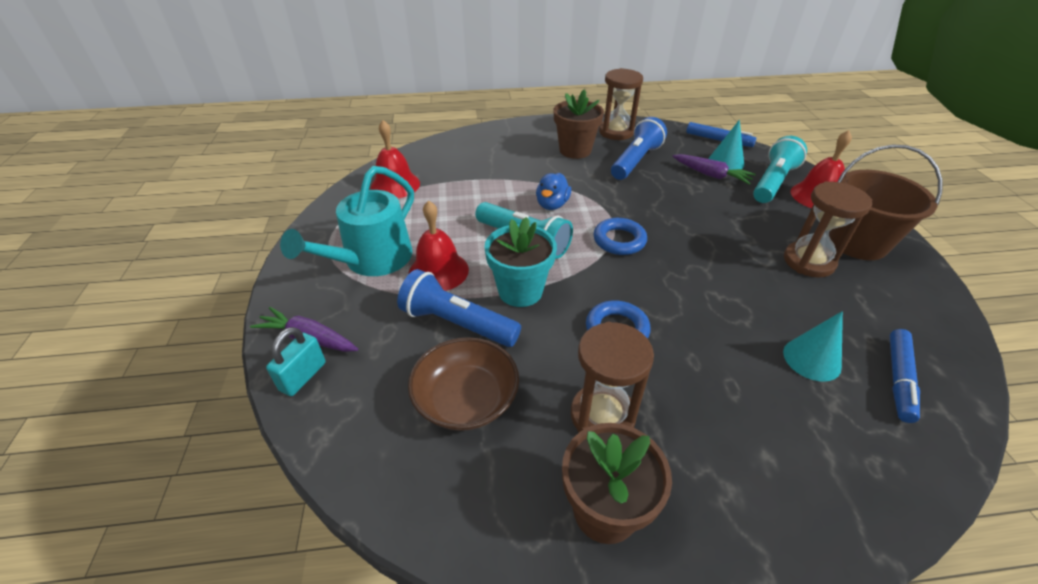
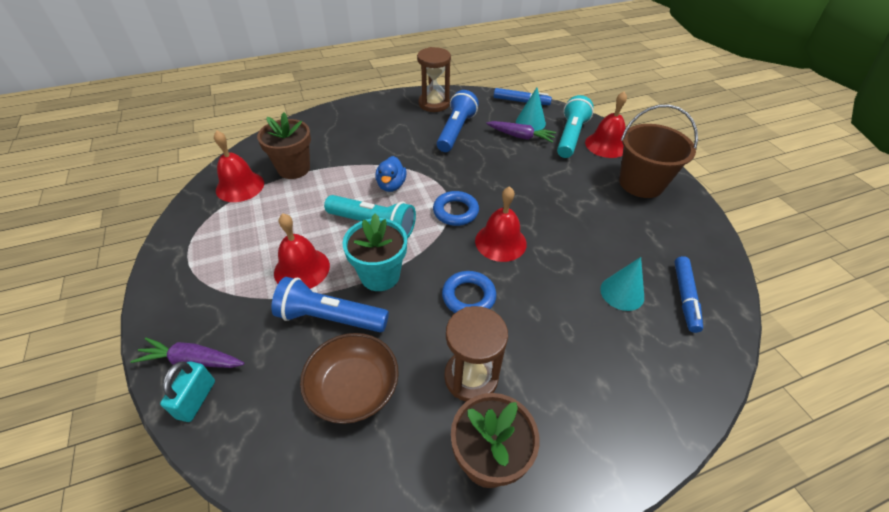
camera: 15 degrees left, 5 degrees up
turquoise watering can [280,166,414,276] -> none
brown flower pot [554,89,604,159] -> brown flower pot moved to [257,112,311,179]
brown hourglass [784,181,872,278] -> none
none -> red bell [475,186,527,262]

